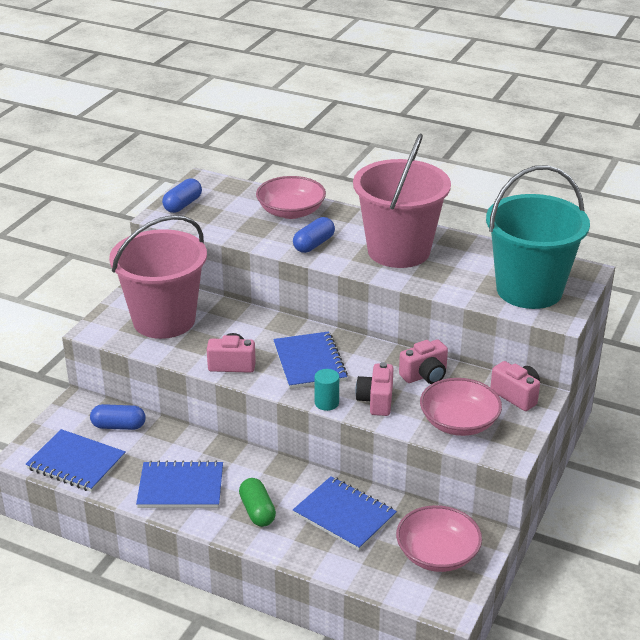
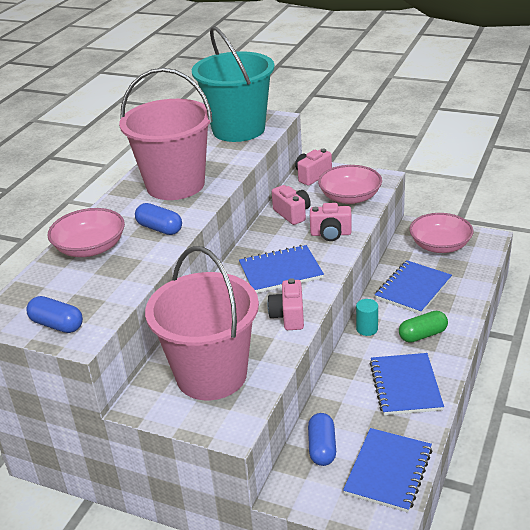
camera: 90 degrees left, 0 degrees up
turquoise cylinder [315,369,339,411] -> turquoise cylinder moved to [356,299,378,336]

